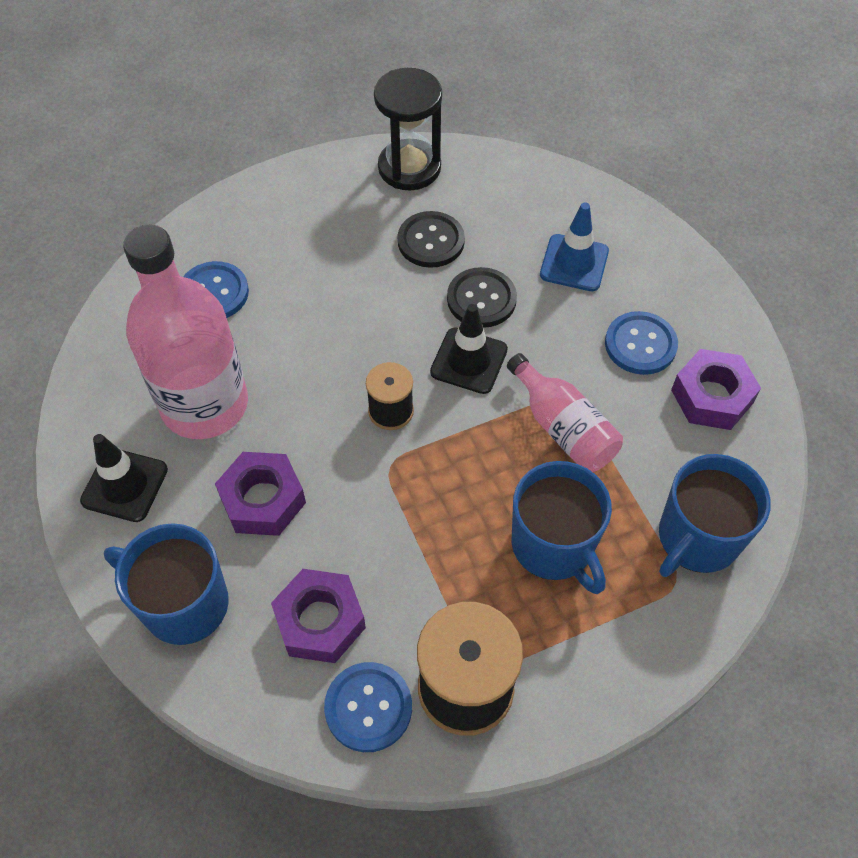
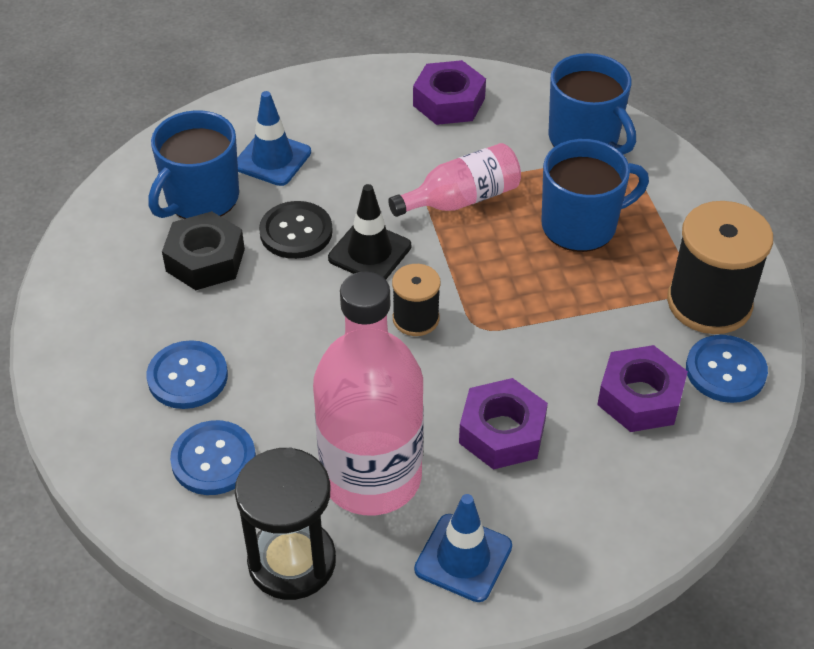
camera: 80 degrees left, 10 degrees down
black traffic cone [80,434,168,522] -> blue traffic cone [414,494,512,602]
blue mug [104,523,229,645] -> blue mug moved to [148,110,239,219]
black hourglass [374,68,442,190] -> black hourglass moved to [235,447,336,600]
black button [397,211,465,268] -> black nut [162,211,245,290]
blue button [605,311,678,375] -> blue button moved to [147,340,228,409]

